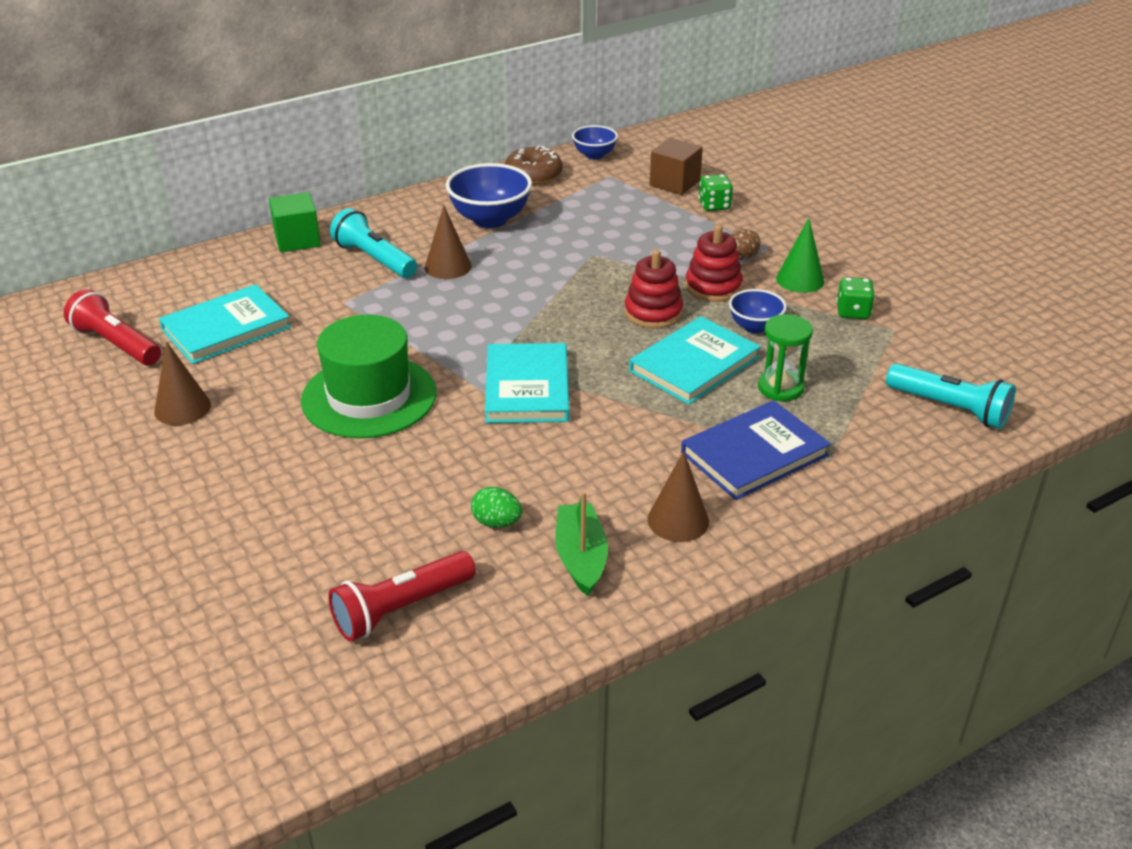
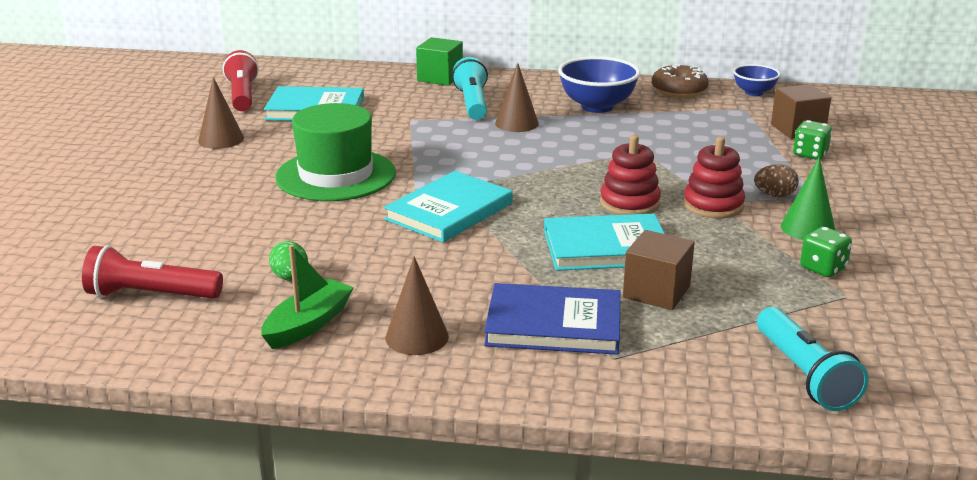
camera: 40 degrees right, 10 degrees down
blue bowl [729,289,787,334] -> none
green hourglass [758,314,813,401] -> brown cube [623,230,695,310]

